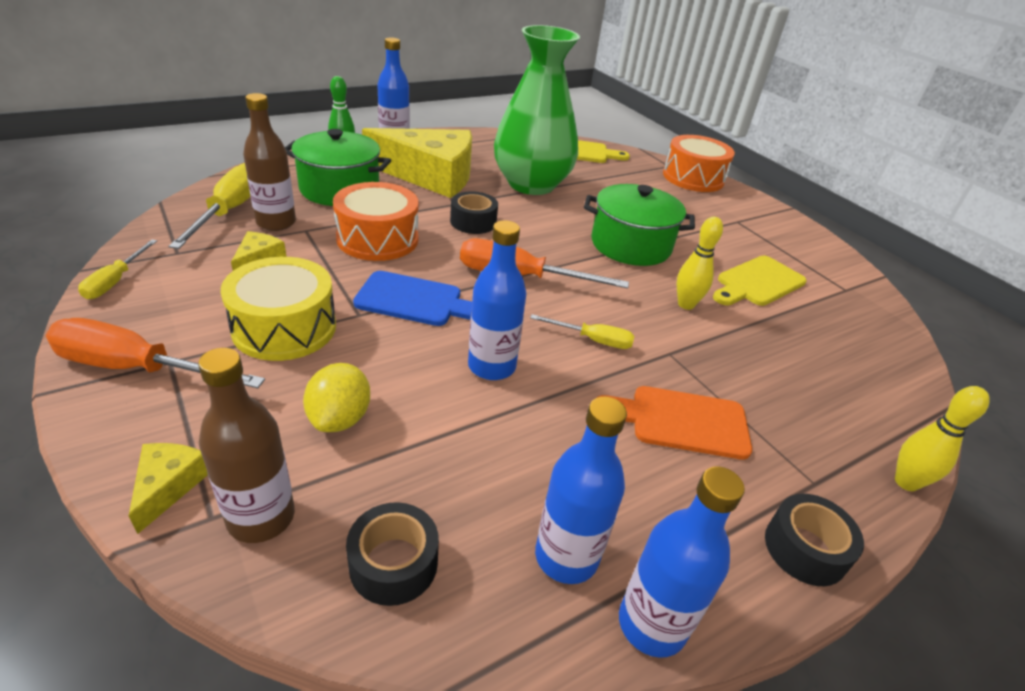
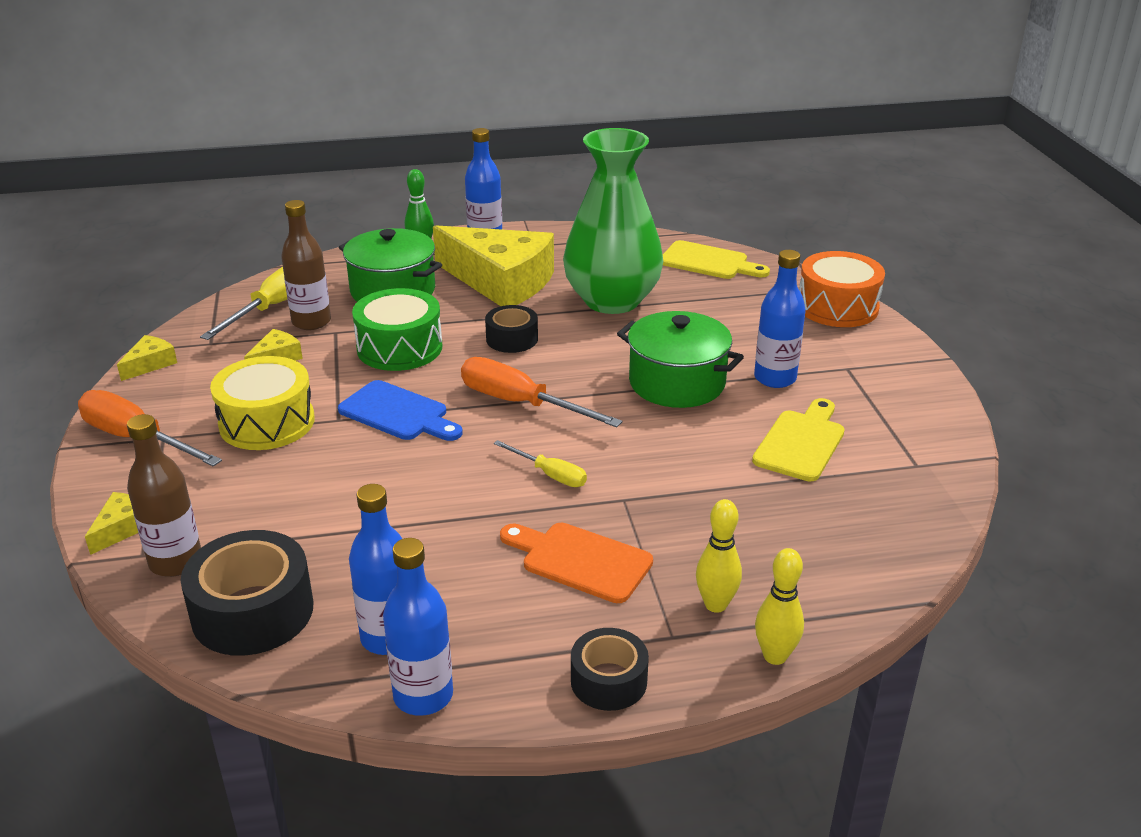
camera: 25 degrees right, 5 degrees down
yellow screwdriver [78,239,157,299] -> yellow cheese [117,335,177,381]
yellow lemon [303,363,370,432] -> none
orange drum [333,182,419,261] -> green drum [352,288,443,371]
black tape [346,502,439,606] -> black tape [181,530,313,656], size x1.67
blue bottle [468,220,526,380] -> blue bottle moved to [754,250,806,388]
yellow bowling pin [677,217,723,310] -> yellow bowling pin moved to [696,499,742,613]
yellow cutting board [713,256,807,306] -> yellow cutting board turned 135 degrees clockwise [752,398,845,482]

